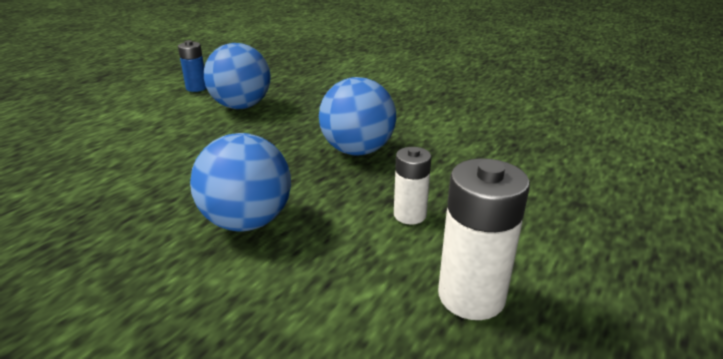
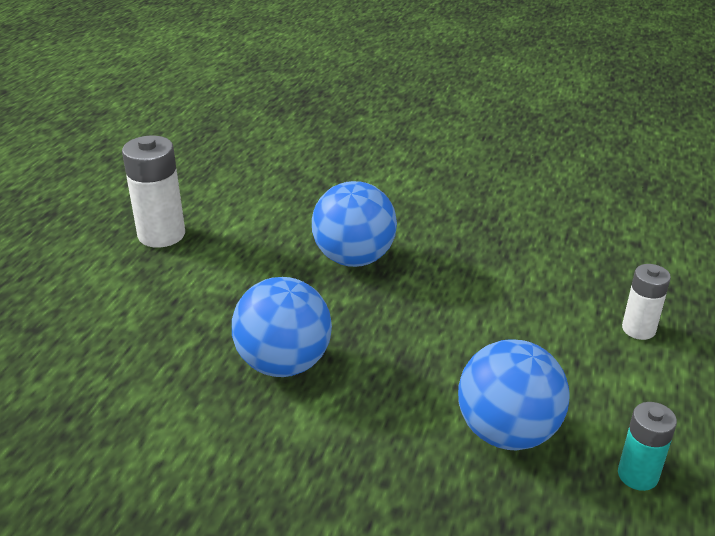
camera: 165 degrees right, 5 degrees up
blue battery [178,40,207,92] -> turquoise battery [618,402,677,491]
white battery [394,147,432,224] -> white battery moved to [622,264,671,340]

